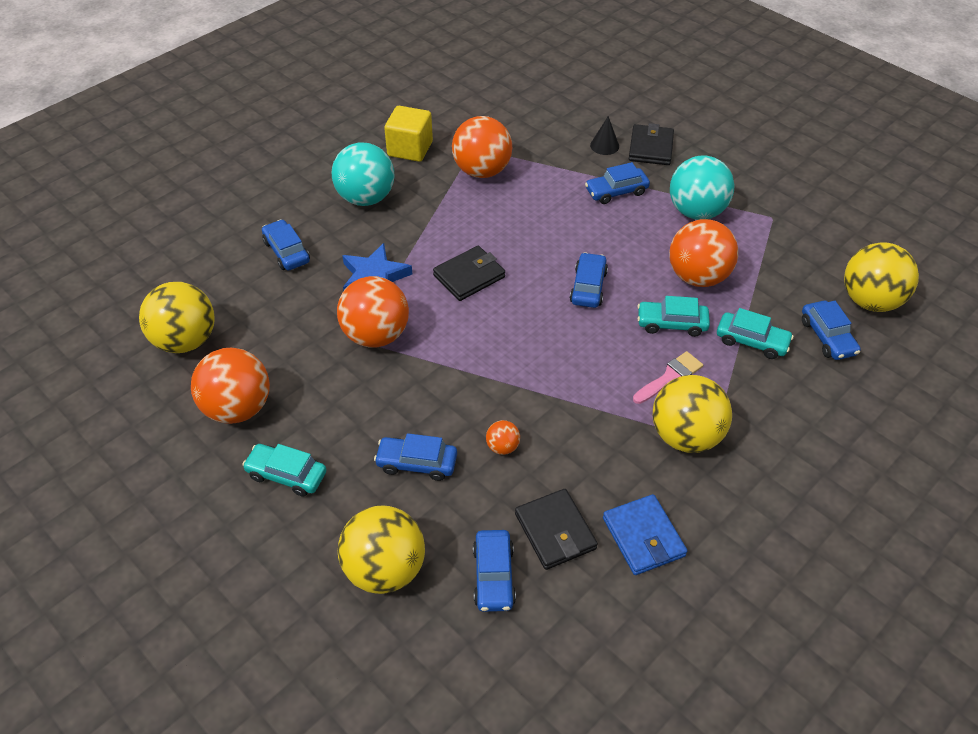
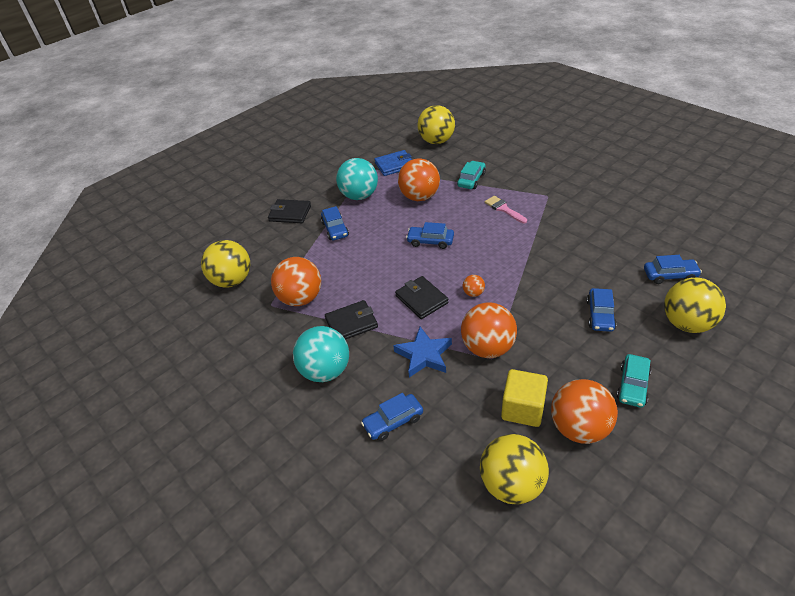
camera: 85 degrees left, 5 degrees down
yellow cube [384,106,433,162] -> yellow cube moved to [501,369,548,427]
orange ball [486,420,520,455] -> orange ball moved to [463,275,485,297]
black wallet [515,489,598,570] -> black wallet moved to [325,300,378,340]
black cone [590,116,619,155] -> none
blue wallet [603,494,687,575] -> blue wallet moved to [374,150,412,176]
turquoise car [637,296,710,337] -> none
yellow ball [653,375,732,453] -> yellow ball moved to [201,240,250,288]
blue car [802,301,861,360] -> none

